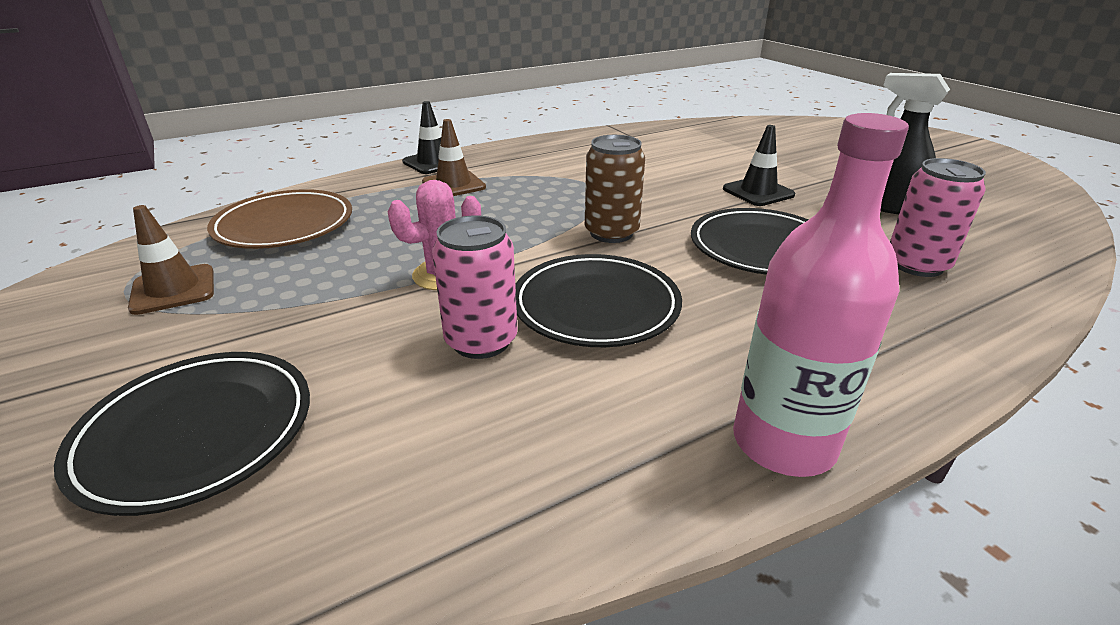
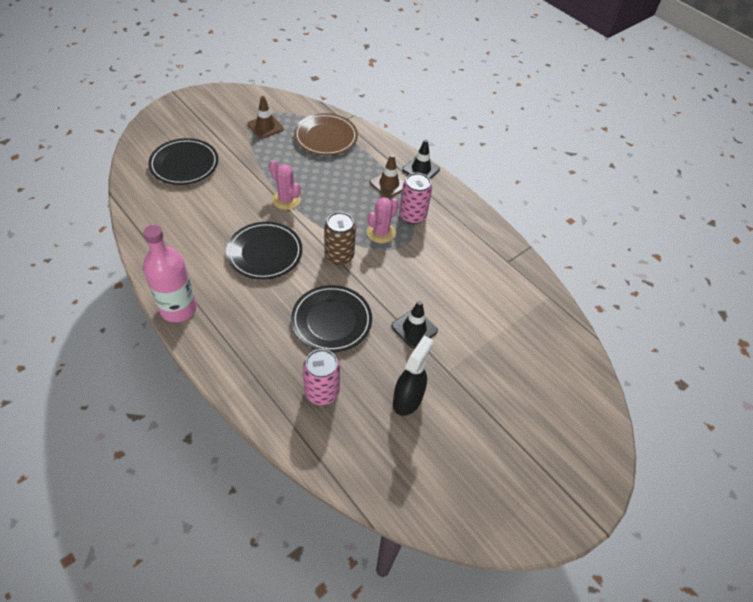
camera: 75 degrees right, 20 degrees up
pink can [432,215,517,359] -> pink can moved to [399,173,432,224]
none -> pink cactus [367,197,399,243]

